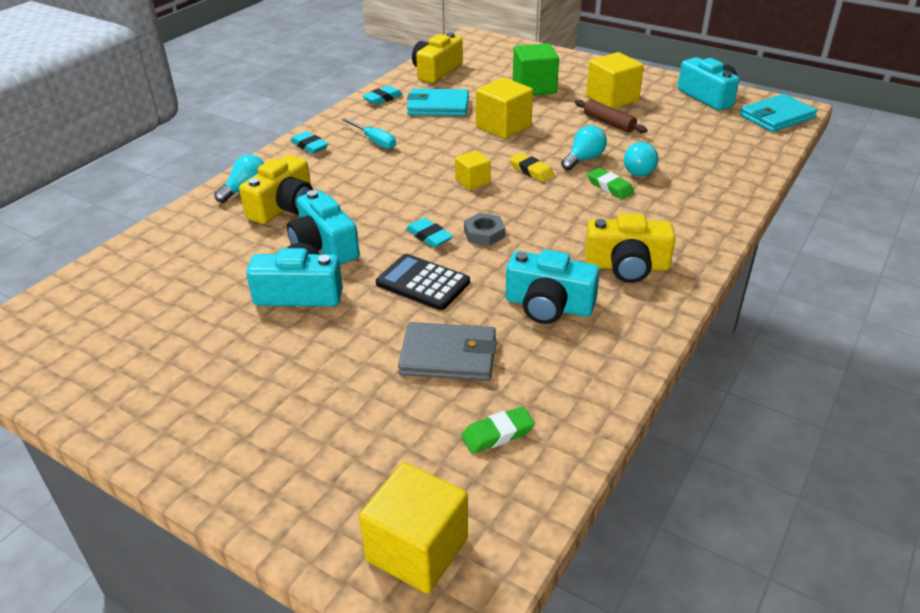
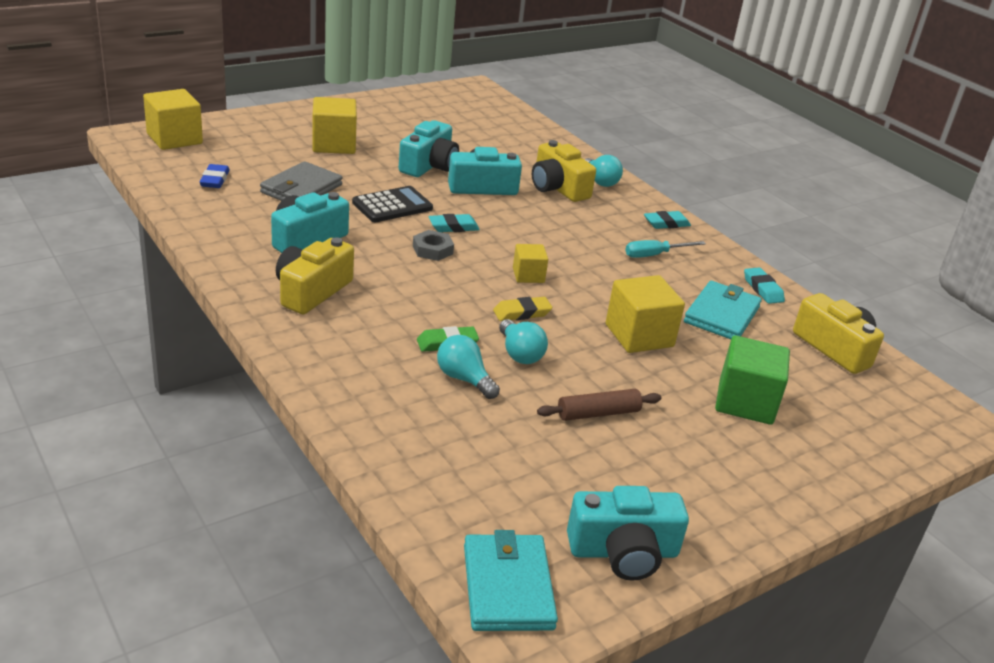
camera: 110 degrees right, 5 degrees down
green eraser [461,406,535,454] -> blue eraser [200,164,230,188]
yellow cube [586,52,644,108] -> yellow cube moved to [312,97,357,154]

